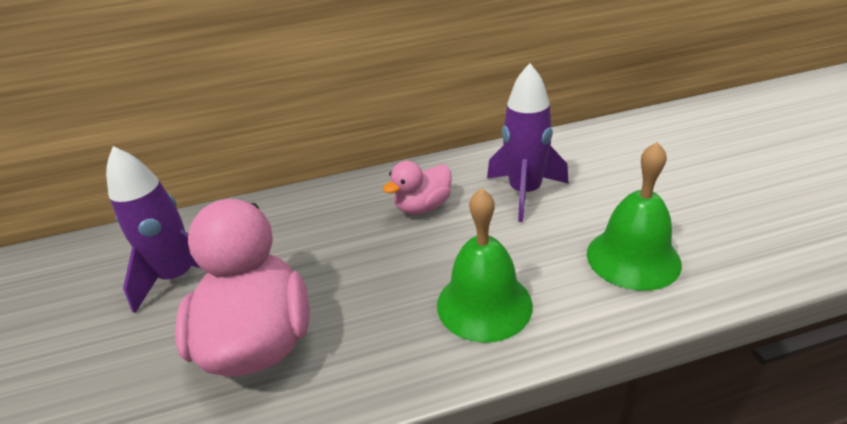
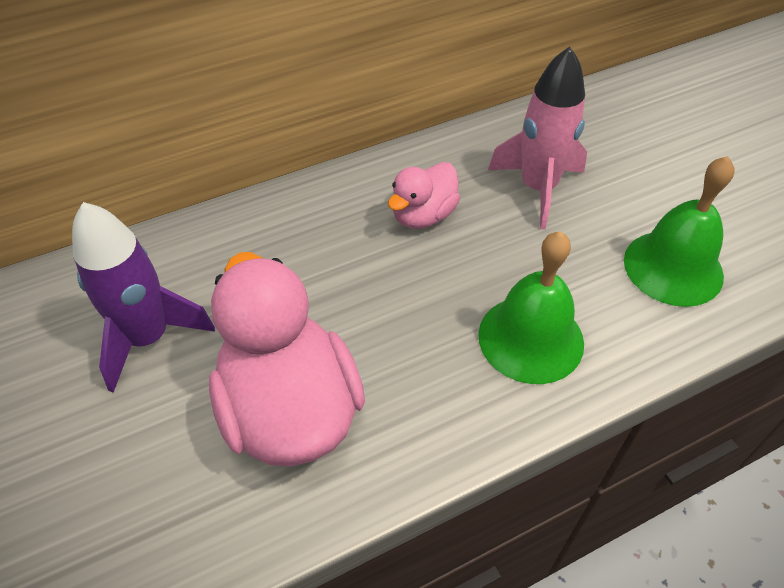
camera: 15 degrees left, 15 degrees up
purple rocket [487,63,568,222] -> pink rocket [488,46,587,229]

